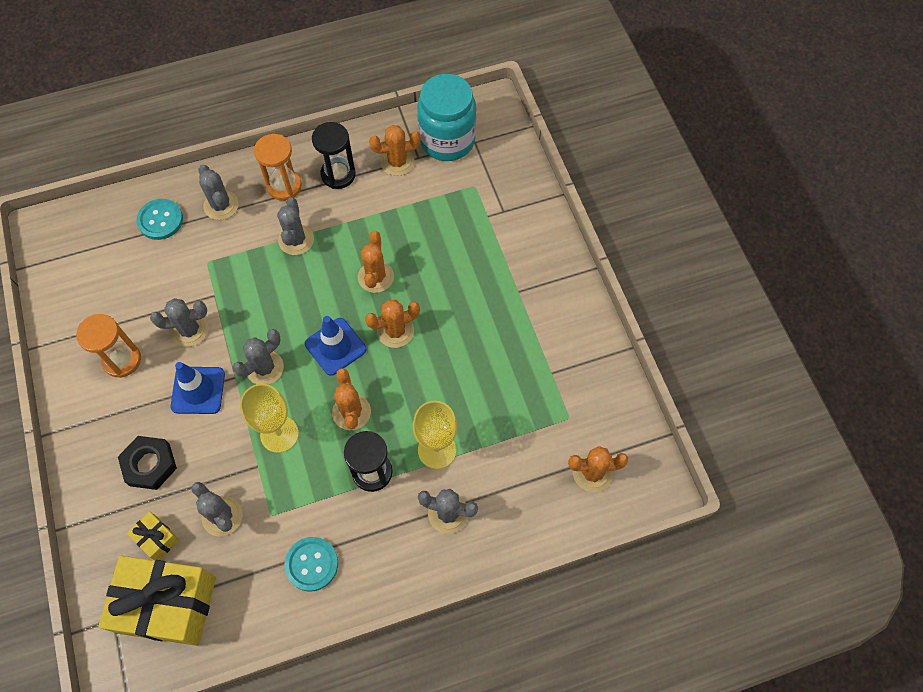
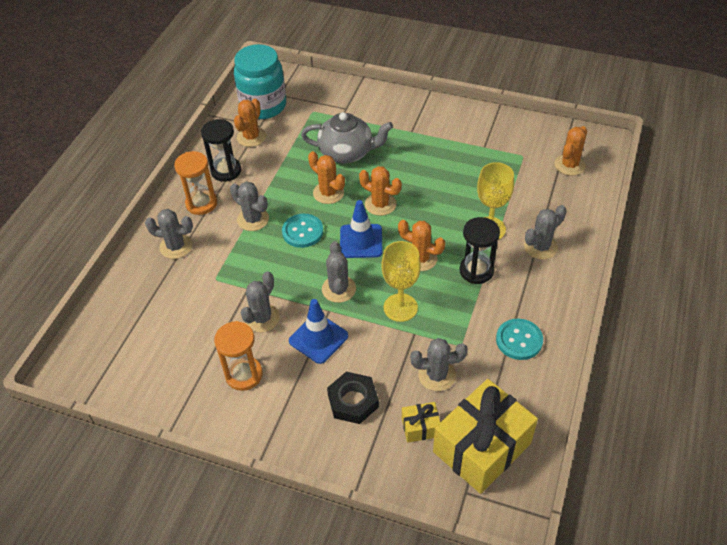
camera: 50 degrees left, 15 degrees down
turquoise button [136,199,183,240] -> turquoise button moved to [282,214,323,248]
orange cactus [365,300,420,348] -> orange cactus turned 75 degrees counterclockwise [359,166,402,216]
none -> grey teapot [301,112,393,163]

